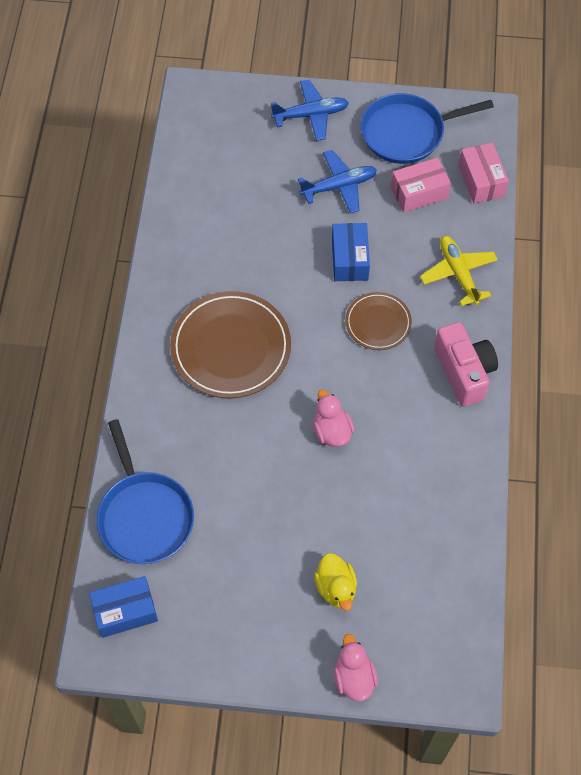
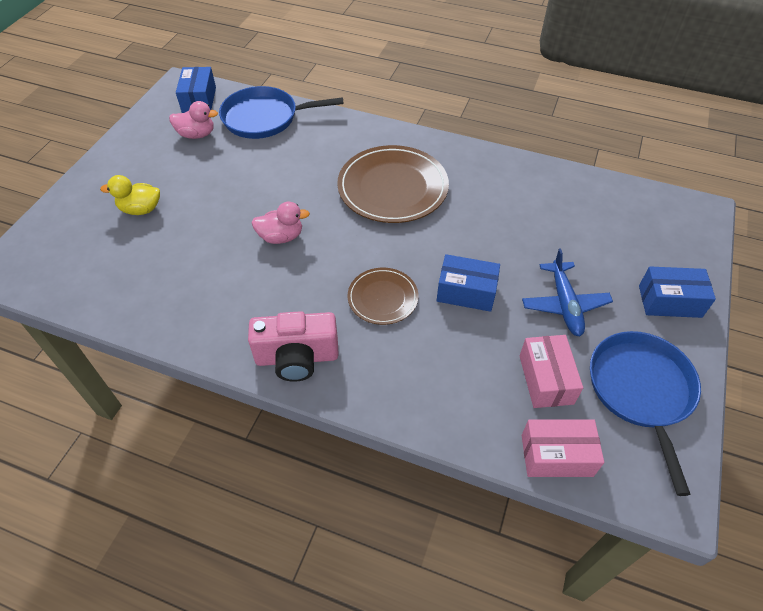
camera: 105 degrees right, 10 degrees down
blue plane [271,80,349,141] -> blue box [639,266,716,318]
pink duck [334,634,378,701] -> pink duck moved to [169,101,218,139]
yellow plane [420,236,498,306] -> none

